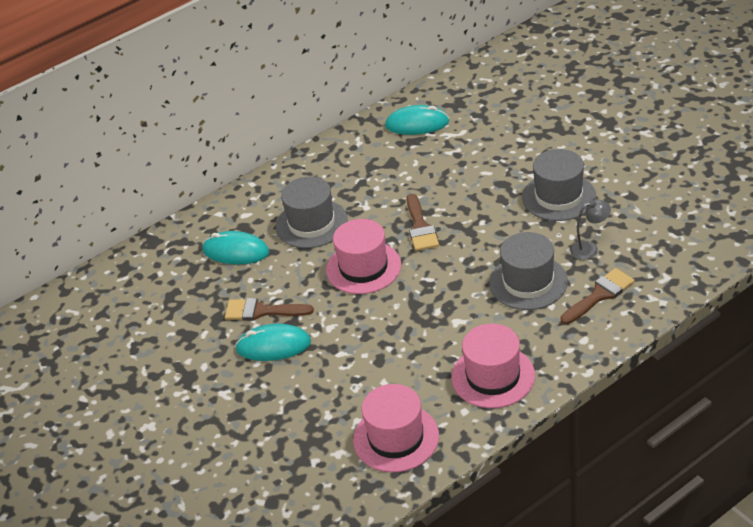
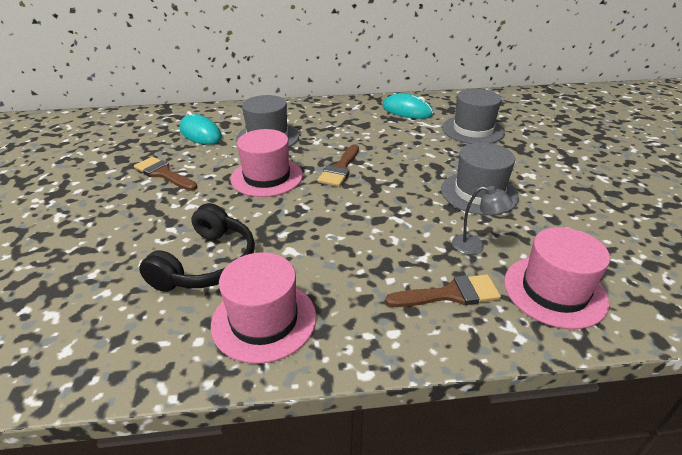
camera: 25 degrees right, 5 degrees down
turquoise mouse [235,324,311,361] -> none
pink hat [353,384,439,473] -> pink hat moved to [504,227,610,329]
grey hat [489,232,568,310] -> grey hat moved to [442,89,505,144]
none -> black headphones [139,203,255,292]

